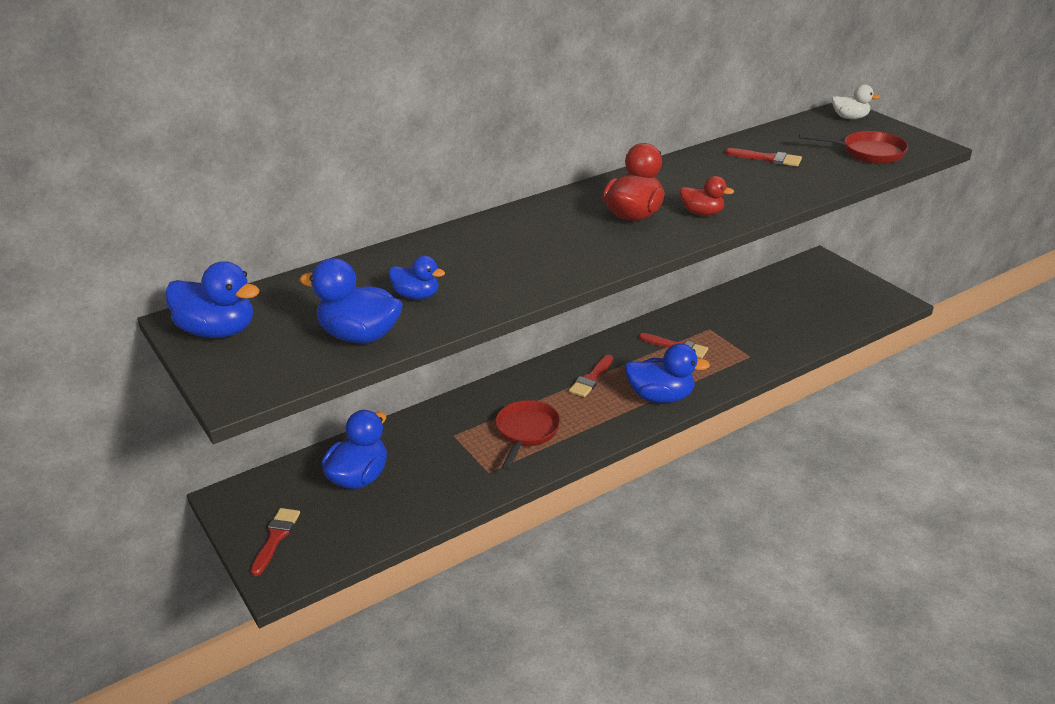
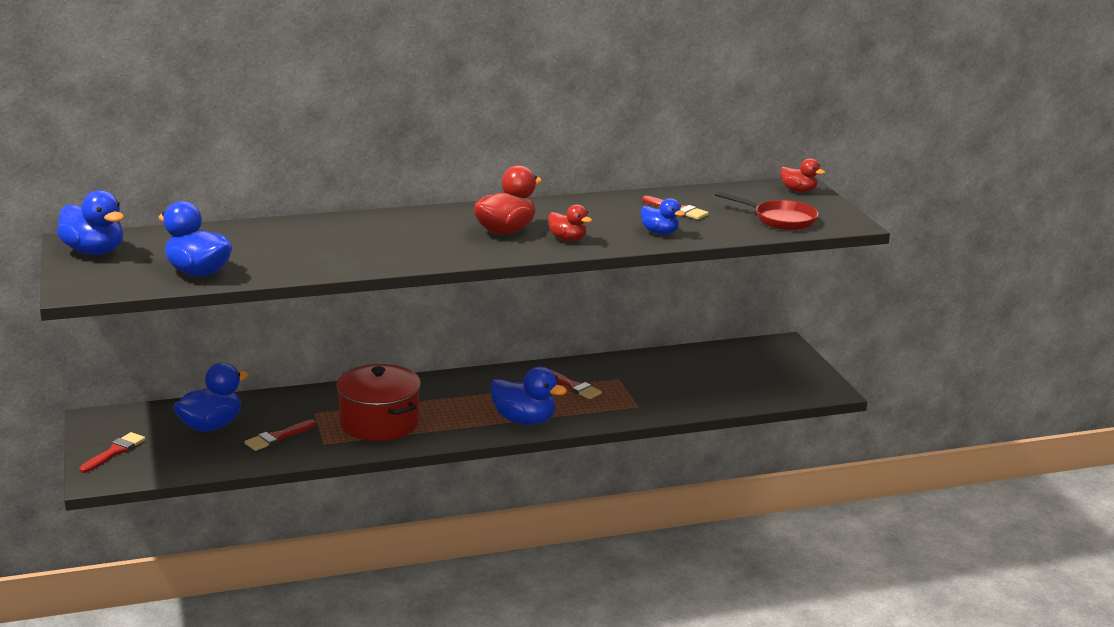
camera: 15 degrees right, 10 degrees down
blue duck [389,256,445,300] -> blue duck moved to [641,198,685,235]
red pan [496,400,560,471] -> red pot [336,364,421,441]
red brush [569,355,613,397] -> red brush moved to [245,419,316,451]
white duck [832,85,880,119] -> red duck [780,158,825,192]

